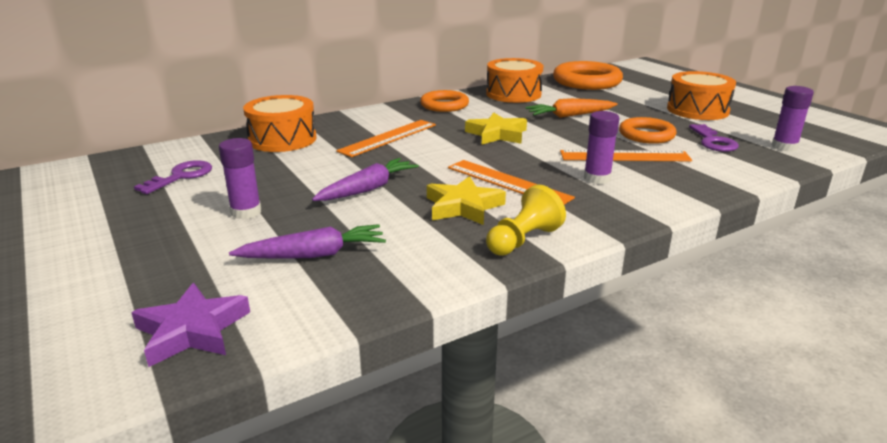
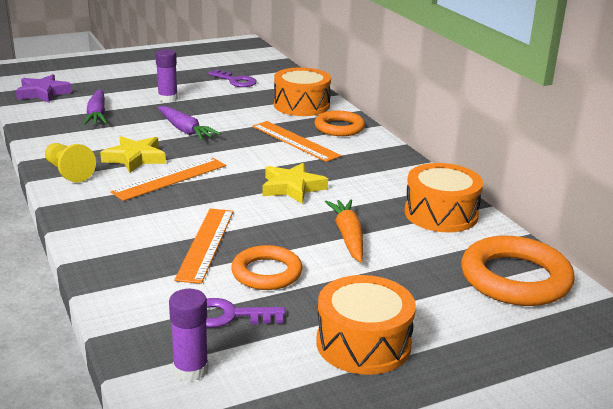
camera: 95 degrees right, 0 degrees up
orange ring [420,90,469,112] -> orange ring moved to [314,111,365,136]
purple glue stick [584,111,620,184] -> none

